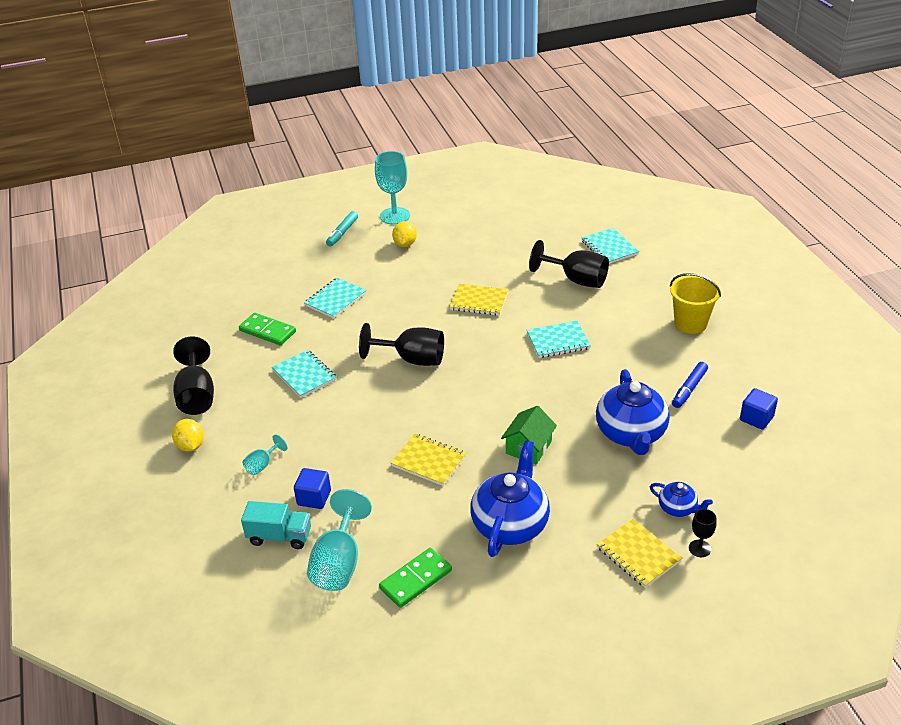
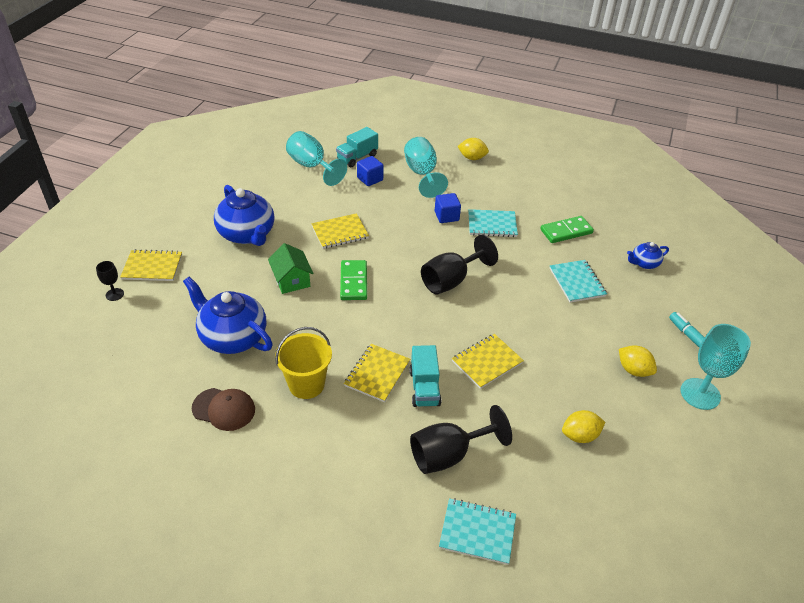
camera: 125 degrees right, 5 degrees up
black goblet [173,336,214,415] -> none
turquoise goblet [243,434,287,475] -> turquoise goblet [404,137,448,198], size x2.00
green domino [379,548,452,608] -> green domino moved to [340,260,367,300]
turquoise notebook [527,321,591,358] -> yellow notebook [344,344,410,402]
blue teapot [650,482,713,517] -> blue teapot moved to [627,242,669,269]
yellow bucket [670,273,721,334] -> yellow bucket moved to [275,327,332,399]
blue marker [672,362,708,408] -> brown cap [192,388,255,431]
blue cube [740,388,778,430] -> blue cube moved to [435,193,461,223]
none -> turquoise truck [409,345,441,407]
none -> yellow lemon [562,410,605,443]

